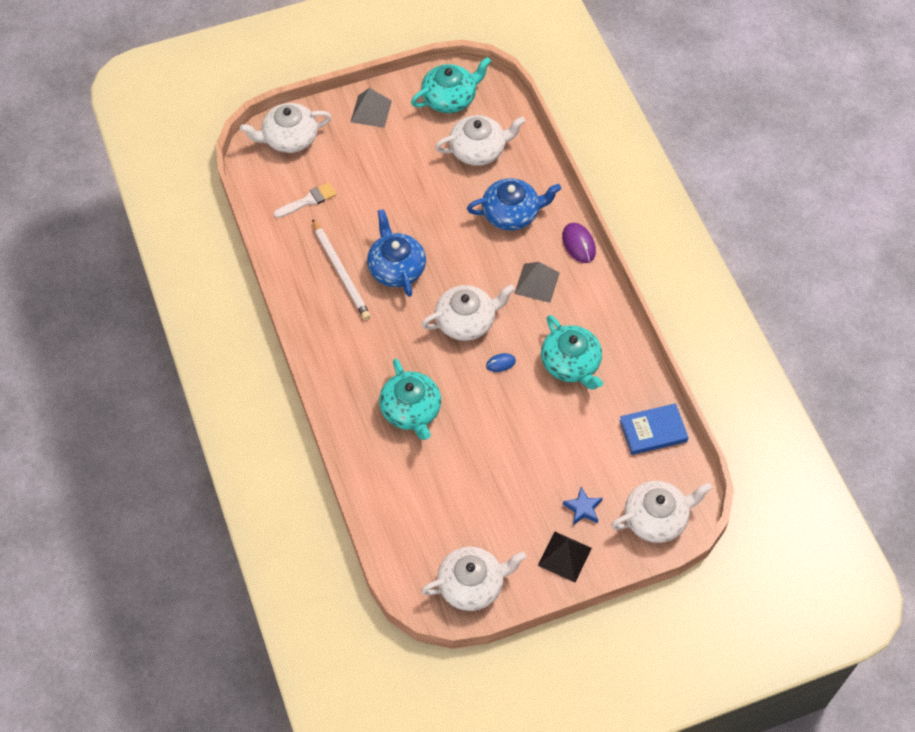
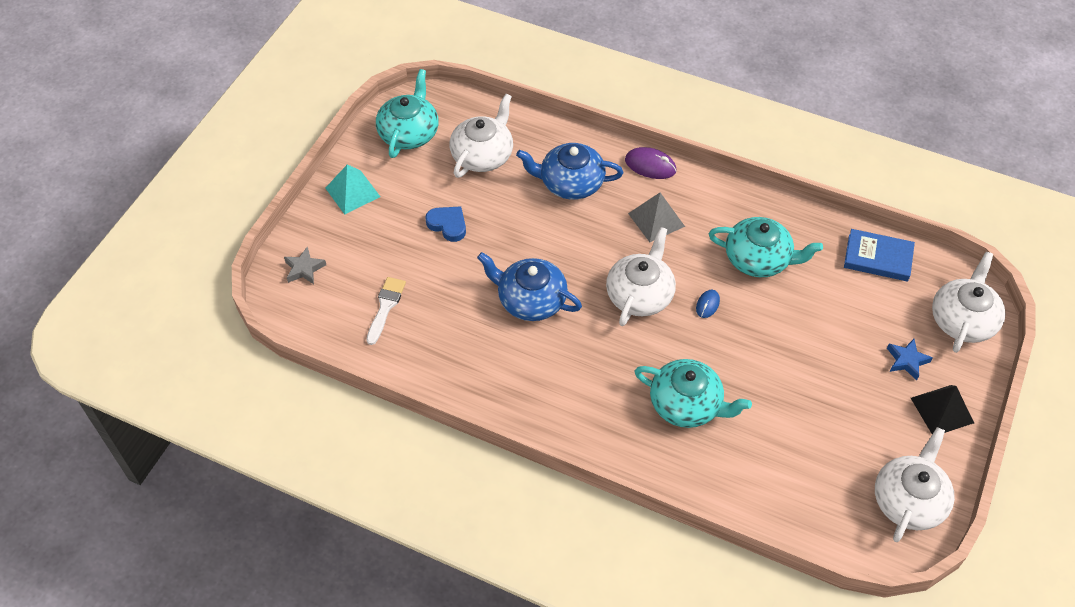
camera: 45 degrees left, 5 degrees down
white teapot [240,103,331,153] -> grey star [284,246,326,284]
white pencil [312,219,371,320] -> none
grey pyramid [351,88,392,128] -> turquoise pyramid [325,164,380,215]
blue teapot [467,178,561,231] -> blue teapot turned 120 degrees counterclockwise [516,143,623,200]
blue book [619,403,689,455] -> blue book turned 75 degrees clockwise [844,229,915,281]
none -> blue heart [425,206,466,242]

